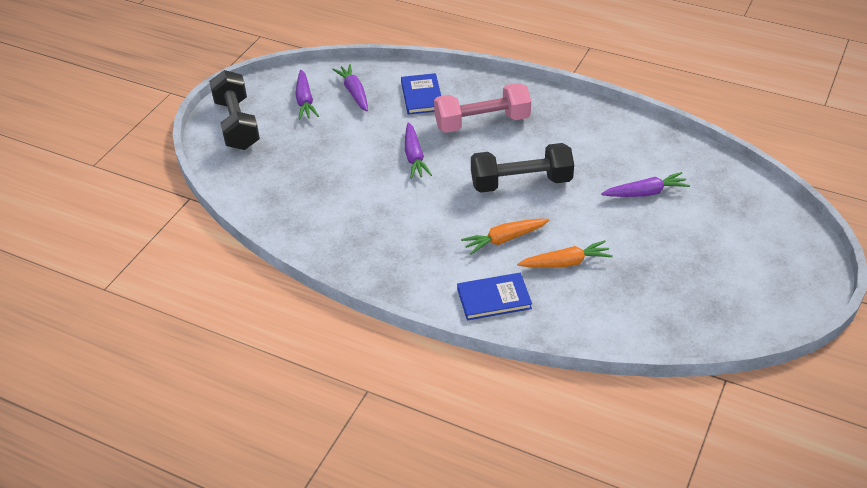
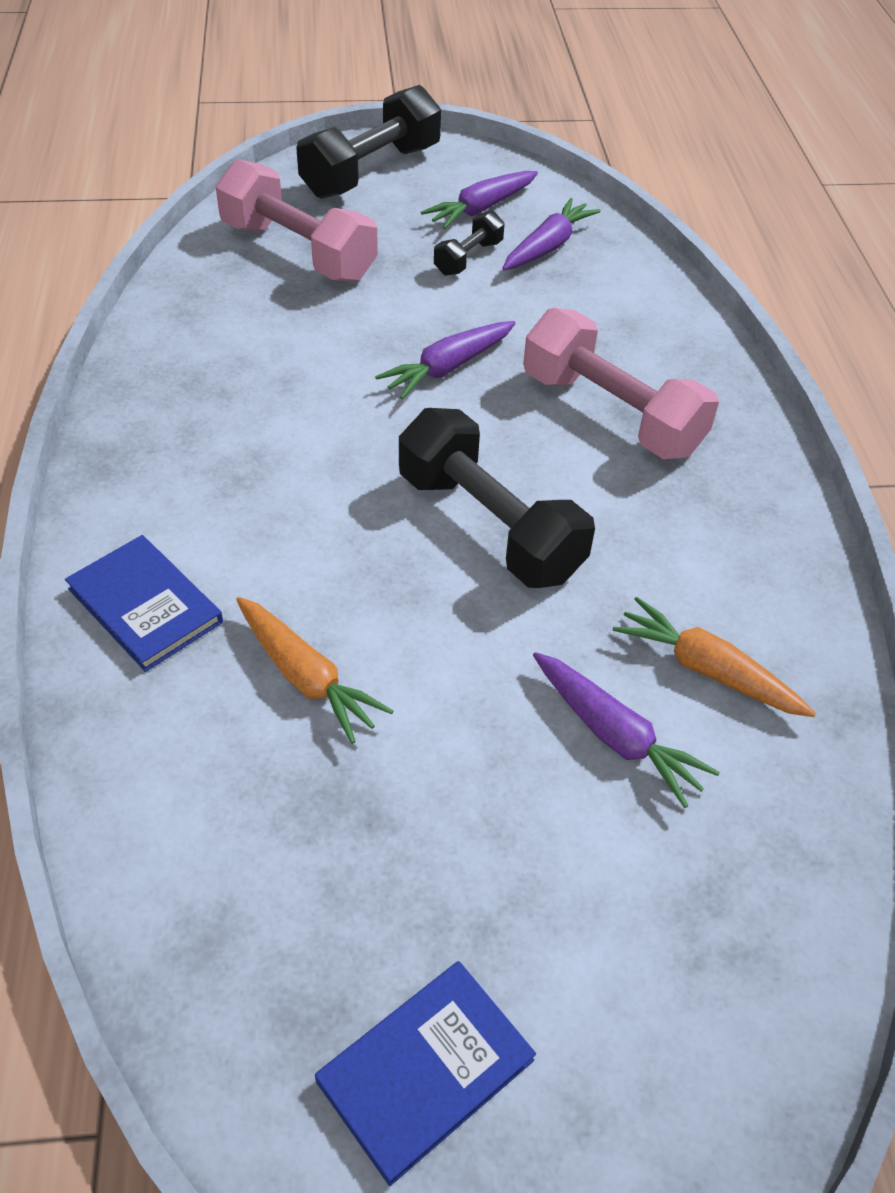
camera: 55 degrees right, 5 degrees up
blue book [401,73,441,115] -> blue book moved to [315,961,536,1186]
orange carrot [461,219,549,255] -> orange carrot moved to [613,597,816,717]
none -> pink dumbbell [216,159,378,282]
none -> black dumbbell [434,211,505,276]

